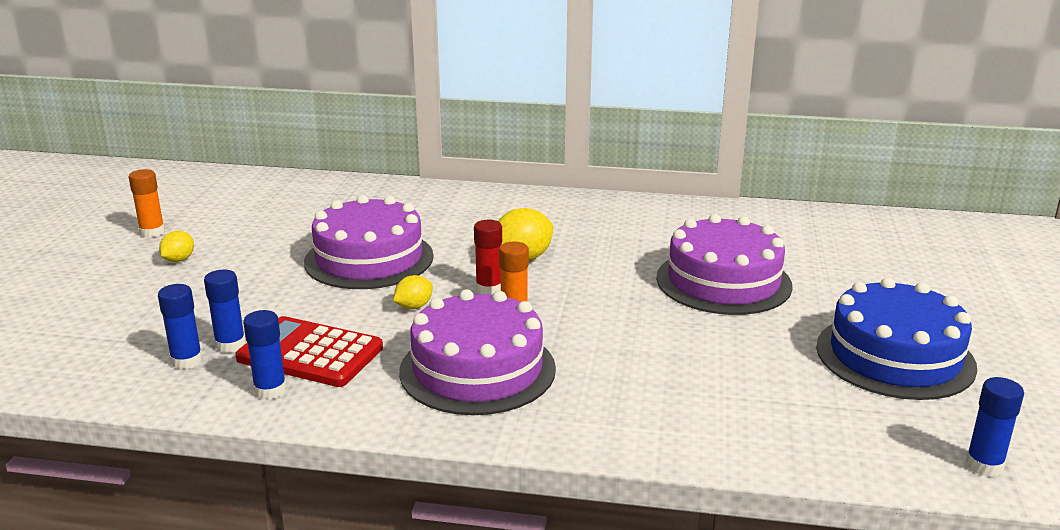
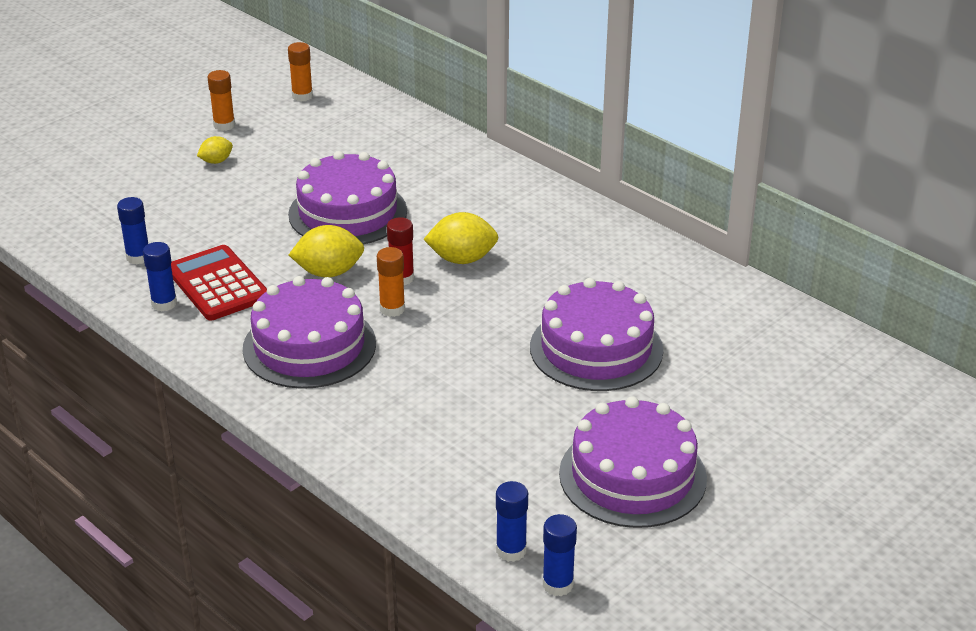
camera: 35 degrees right, 10 degrees up
blue glue stick [204,270,246,353] -> blue glue stick moved to [496,481,528,562]
yellow lemon [393,275,433,309] -> yellow lemon [289,225,364,277], size x1.74
blue cake [816,277,977,400] -> purple cake [559,396,707,528]
none -> orange glue stick [288,42,313,102]

